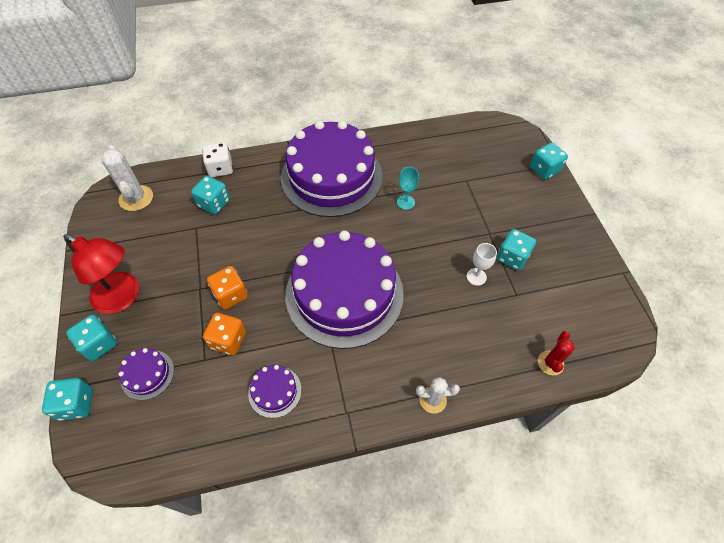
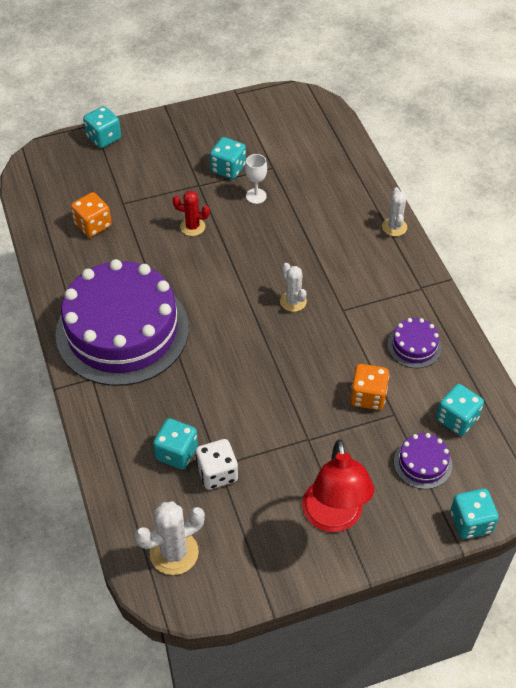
camera: 95 degrees left, 5 degrees down
red lamp [63,234,139,314] -> red lamp turned 150 degrees clockwise [302,439,374,532]
turquoise dice [66,315,117,361] -> turquoise dice moved to [436,384,484,436]
white dice [202,142,233,177] -> white dice moved to [195,439,238,490]
orange dice [207,266,248,309] -> orange dice moved to [71,192,112,237]
purple cake [285,230,404,349] -> white cactus [280,263,307,312]
turquoise goblet [397,167,419,210] -> none
red cactus [538,331,575,375] -> red cactus moved to [172,191,210,236]

